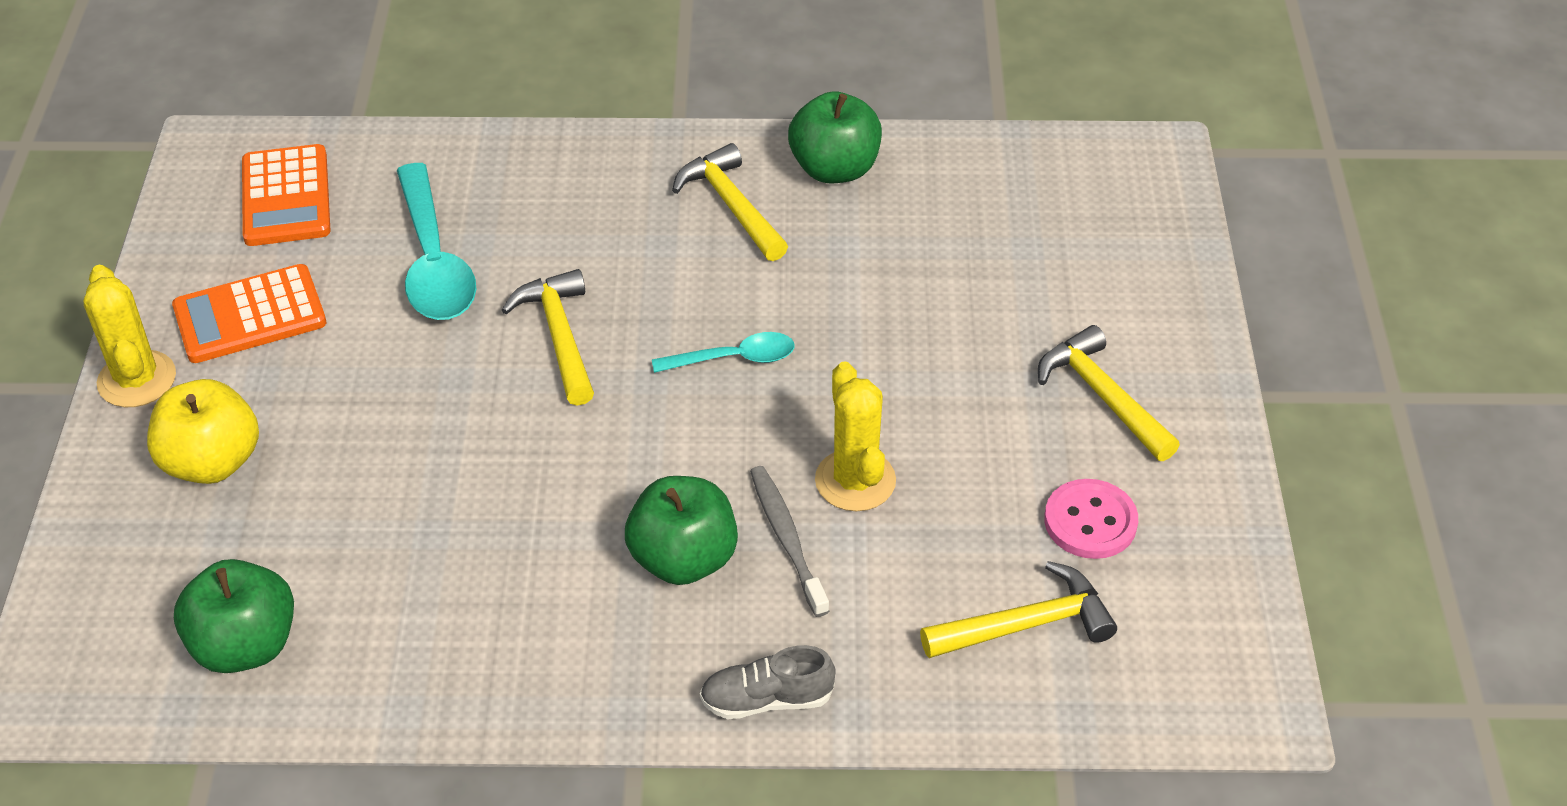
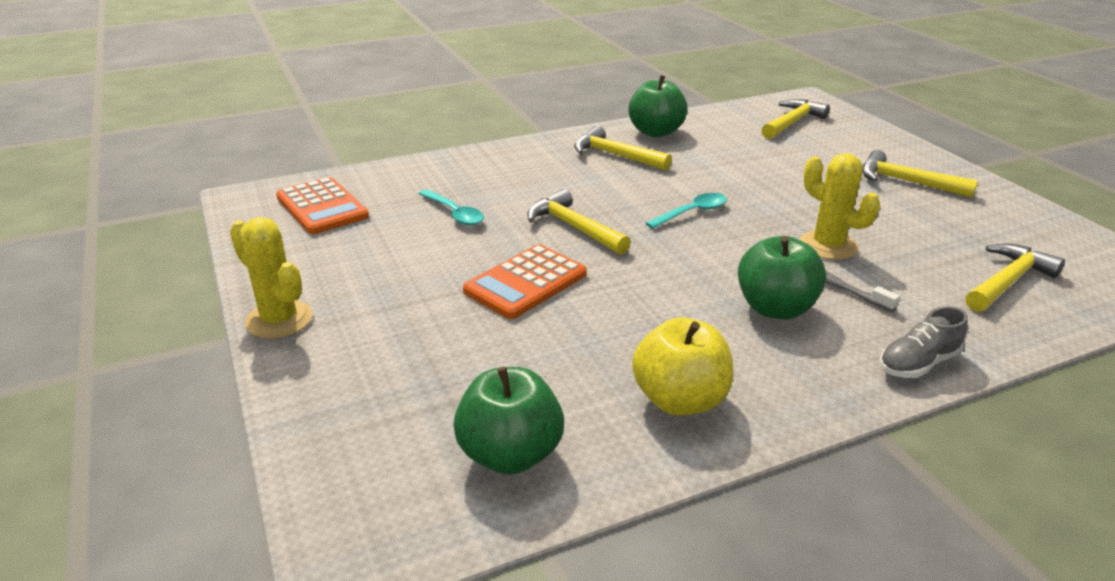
camera: 25 degrees left, 15 degrees down
yellow apple [147,379,259,484] -> yellow apple moved to [632,317,733,416]
orange calculator [172,264,326,363] -> orange calculator moved to [463,245,587,319]
turquoise spoon [397,163,476,320] -> turquoise spoon [418,189,484,225], size x0.57
pink button [1044,479,1138,559] -> none
none -> yellow hammer [761,99,830,139]

